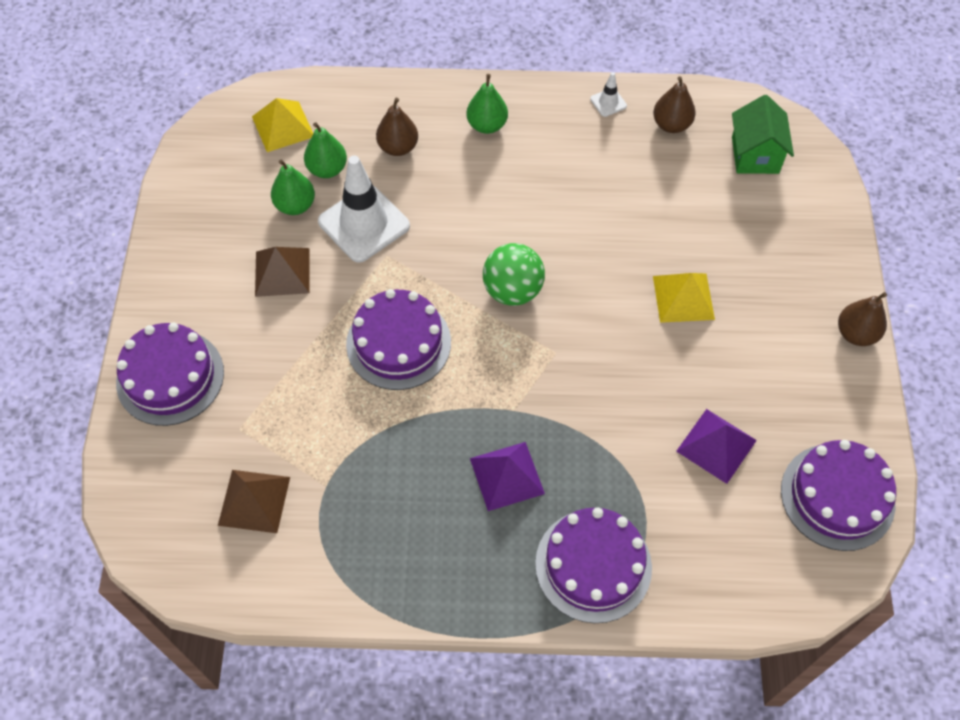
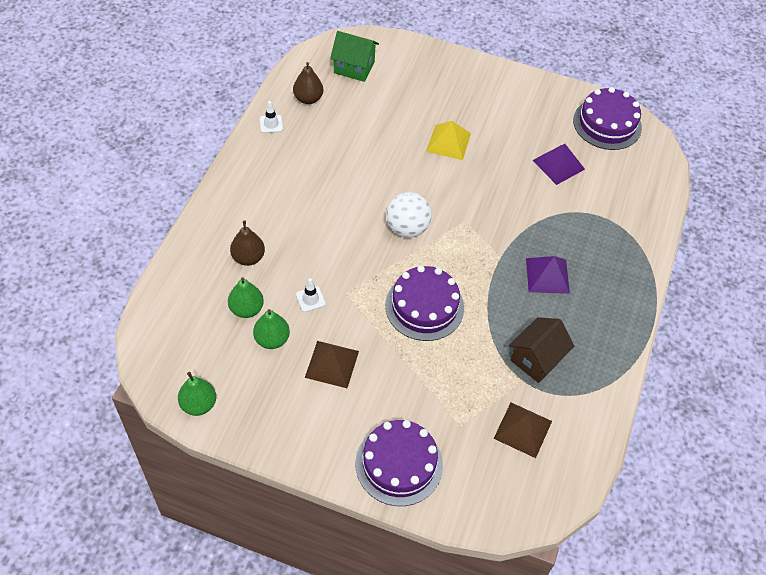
camera: 75 degrees left, 5 degrees down
yellow pyramid [252,98,313,152] -> none
white traffic cone [318,155,410,263] -> white traffic cone [296,278,326,312], size x0.44
green pear [466,74,508,134] -> green pear moved to [178,372,216,416]
green ball [483,243,545,306] -> white ball [386,192,432,238]
purple cake [535,507,652,623] -> none
brown pear [838,292,887,346] -> none
none -> brown house [509,317,574,383]

